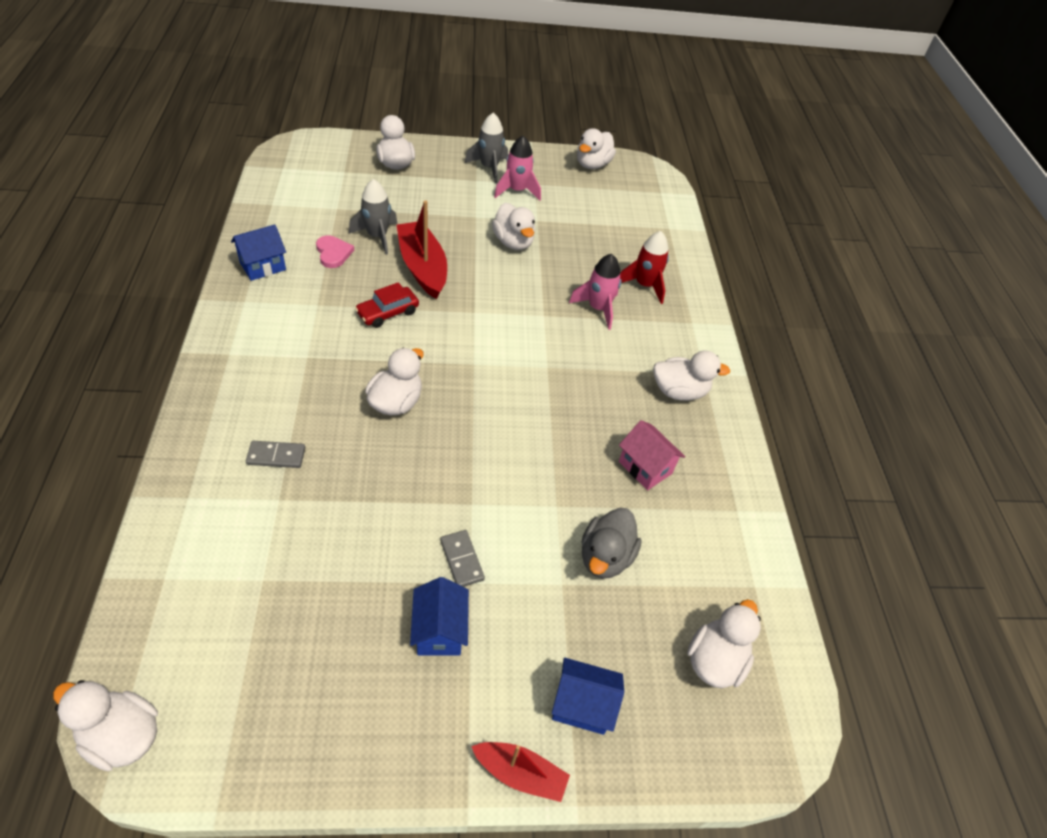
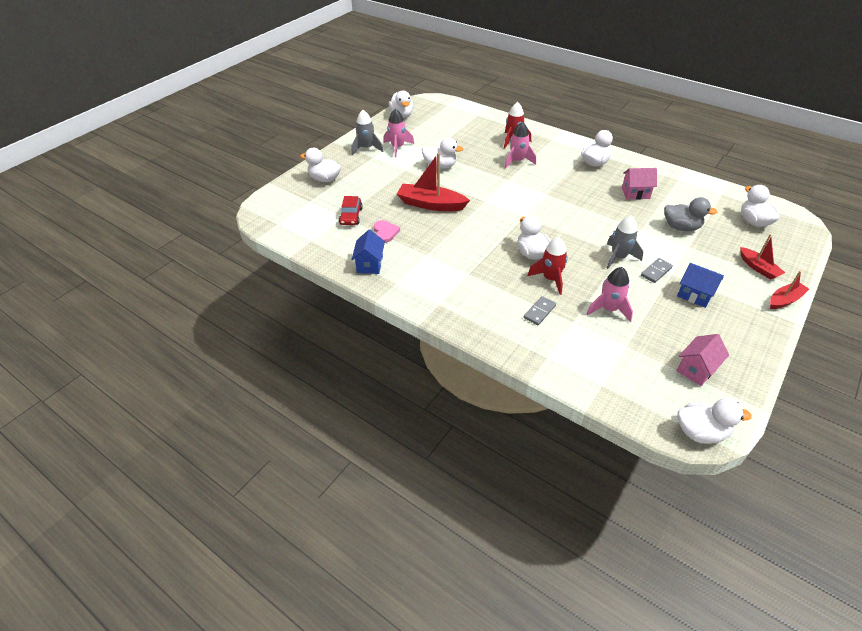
camera: 45 degrees left, 5 degrees down
white duck [53,680,158,771] -> white duck turned 150 degrees counterclockwise [678,398,752,444]
pink heart [316,235,354,268] -> pink heart turned 60 degrees clockwise [374,220,400,243]
grey rocket [349,179,398,255] -> grey rocket moved to [606,215,643,269]
red car [355,282,419,328] -> red car moved to [339,196,363,225]
grey domino [440,530,485,587] -> grey domino turned 60 degrees counterclockwise [641,258,673,283]
blue house [552,658,624,735] -> red boat [740,234,786,280]
grey duck [581,508,642,578] -> grey duck turned 45 degrees counterclockwise [664,197,717,231]
none -> red rocket [528,237,568,295]
none -> pink rocket [587,267,633,322]
none -> pink house [677,334,729,386]

